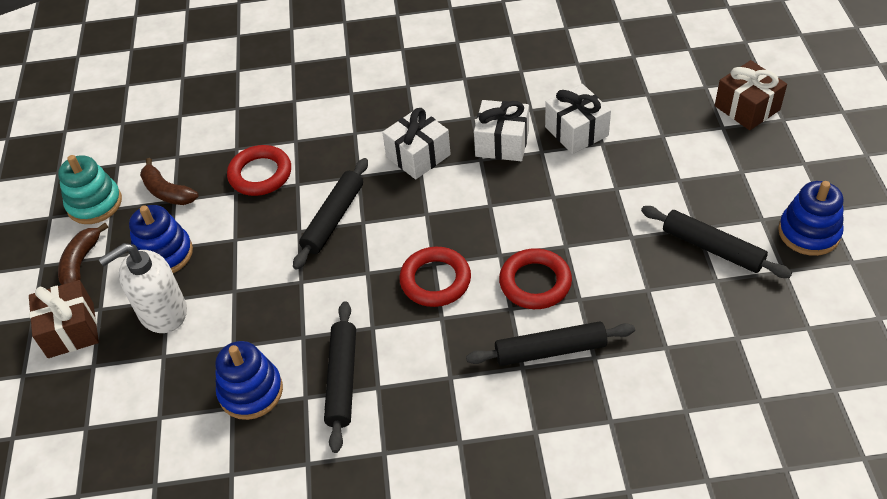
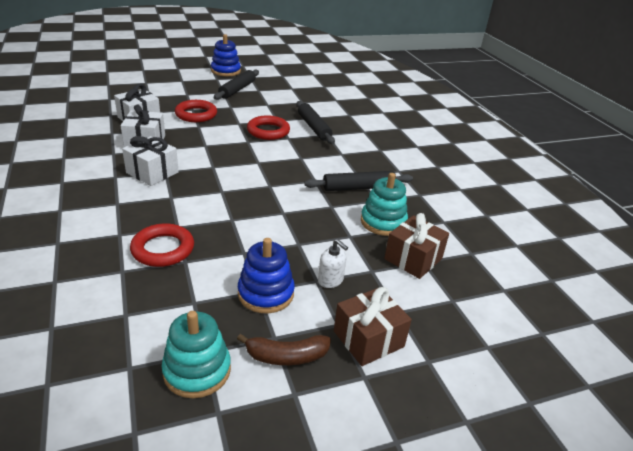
camera: 110 degrees left, 15 degrees down
white soap dispenser [98,243,187,333] -> white soap dispenser [318,239,348,288], size x0.54
brown banana [140,158,199,205] -> none
blue stacking toy [215,341,283,420] -> turquoise stacking toy [361,173,408,236]
black rolling pin [293,158,368,270] -> none
red ring [399,247,471,307] -> red ring moved to [175,100,217,122]
brown gift [715,60,787,130] -> brown gift moved to [384,213,449,279]

